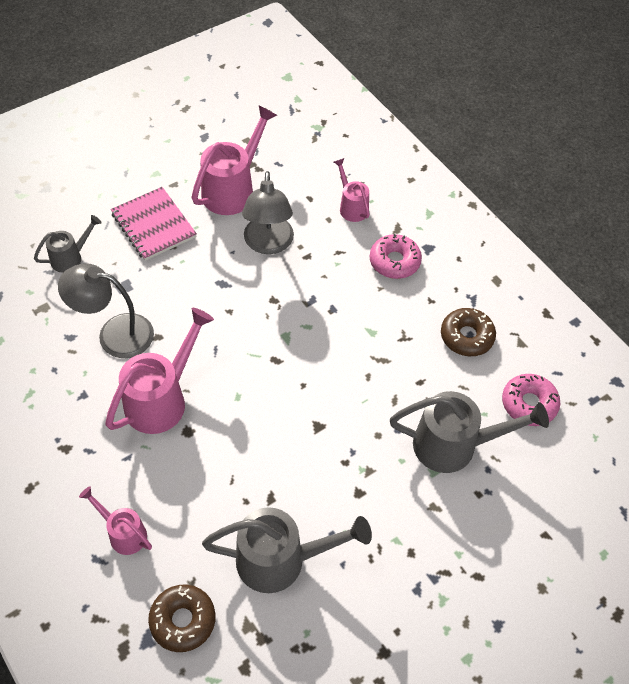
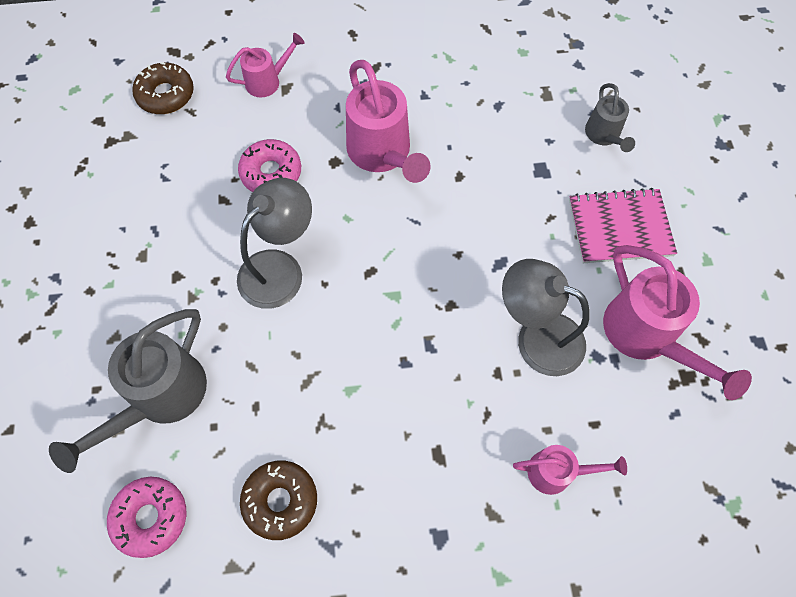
camera: 120 degrees right, 10 degrees up
grey lamp [58,263,154,358] -> grey lamp moved to [237,178,312,309]
grey watering can [202,507,372,593] -> none
pink donut [370,234,422,279] -> pink donut moved to [238,139,301,192]

